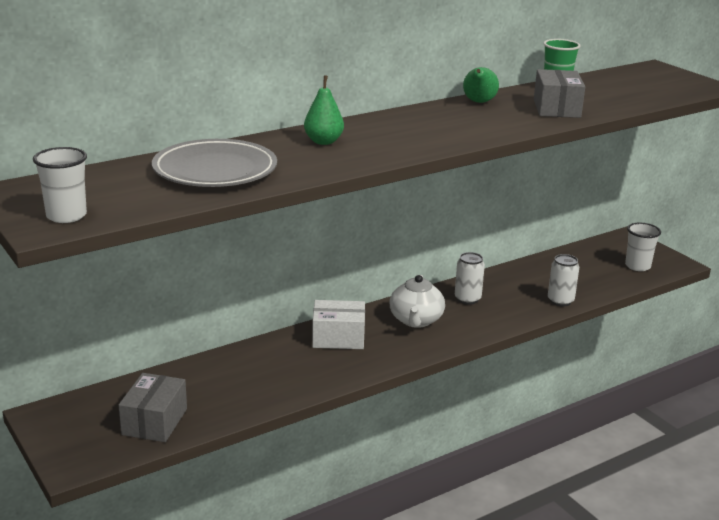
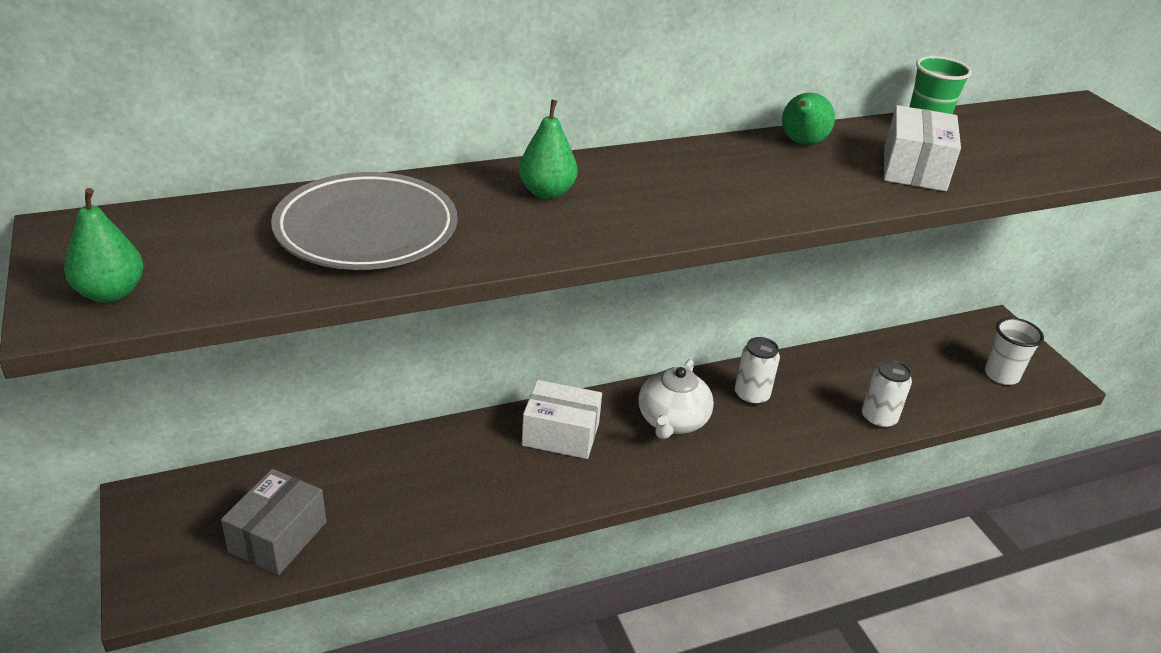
camera: 10 degrees right, 10 degrees up
white cup [33,147,87,223] -> green pear [64,188,143,303]
grey box [534,69,585,118] -> white box [884,105,961,191]

